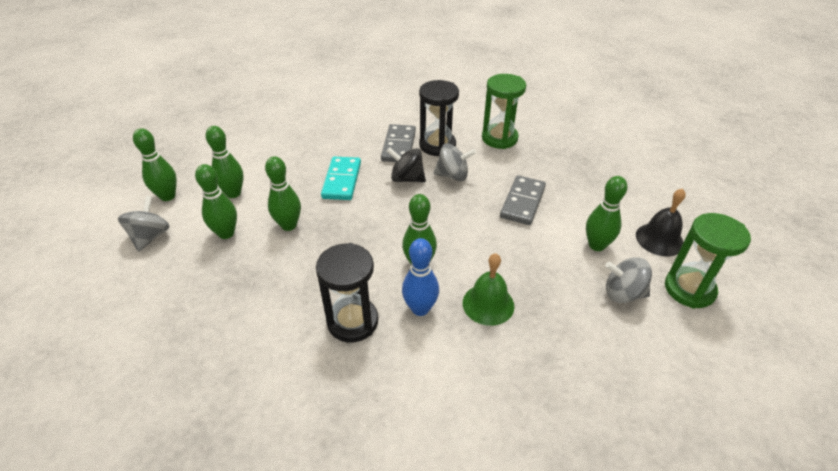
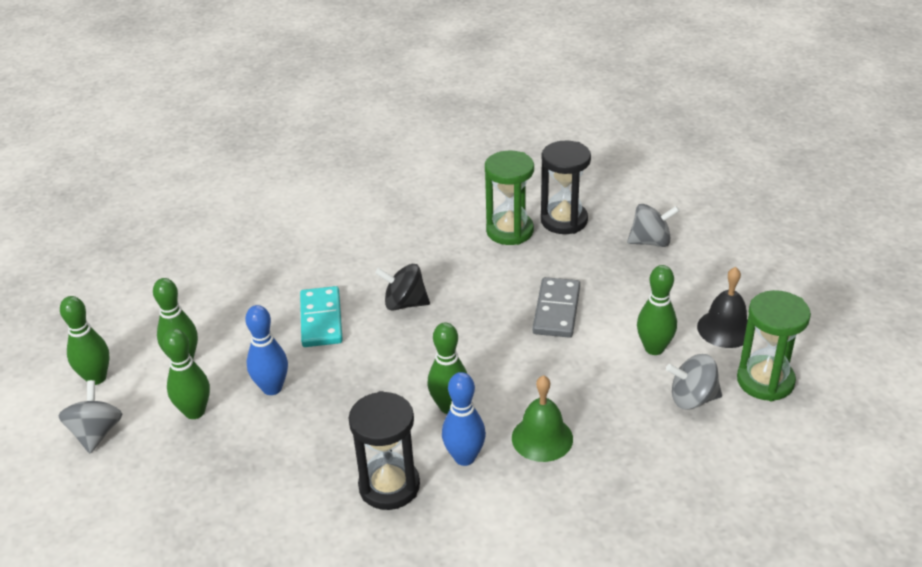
camera: 10 degrees left, 5 degrees down
green bowling pin [265,156,301,231] -> blue bowling pin [245,305,288,395]
grey domino [381,124,416,162] -> none
black hourglass [419,80,459,156] -> black hourglass moved to [541,141,591,234]
grey spinning top [434,143,476,181] -> grey spinning top moved to [627,204,679,247]

